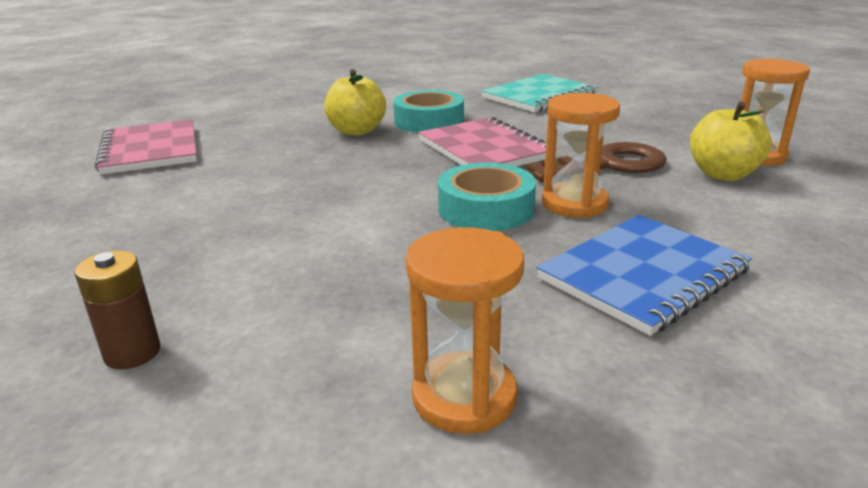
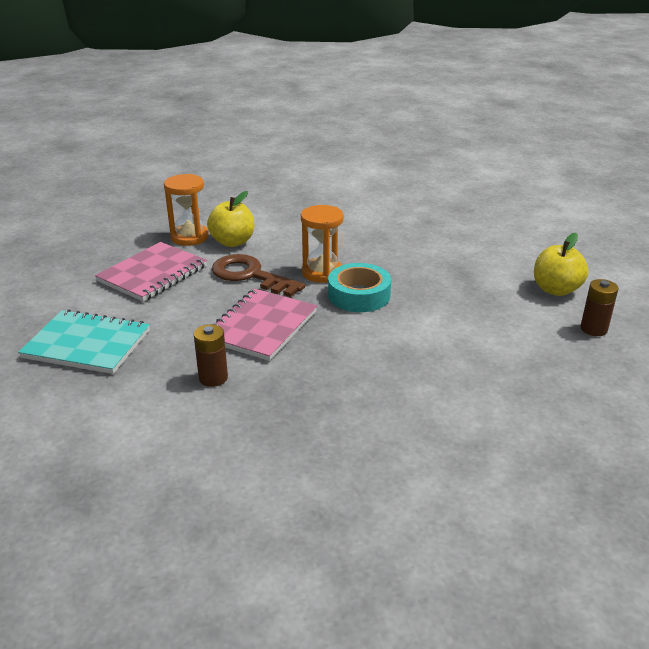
camera: 125 degrees left, 5 degrees up
pink notebook [95,119,197,175] -> pink notebook moved to [95,242,207,302]
yellow apple [324,69,386,135] -> yellow apple moved to [534,233,589,296]
turquoise tape [393,90,464,133] -> brown battery [194,324,228,387]
orange hourglass [405,227,524,434] -> none
blue notebook [537,215,752,336] -> none

